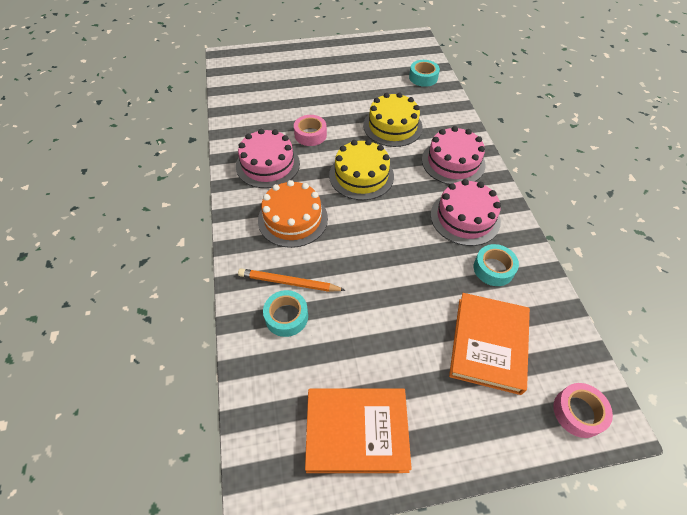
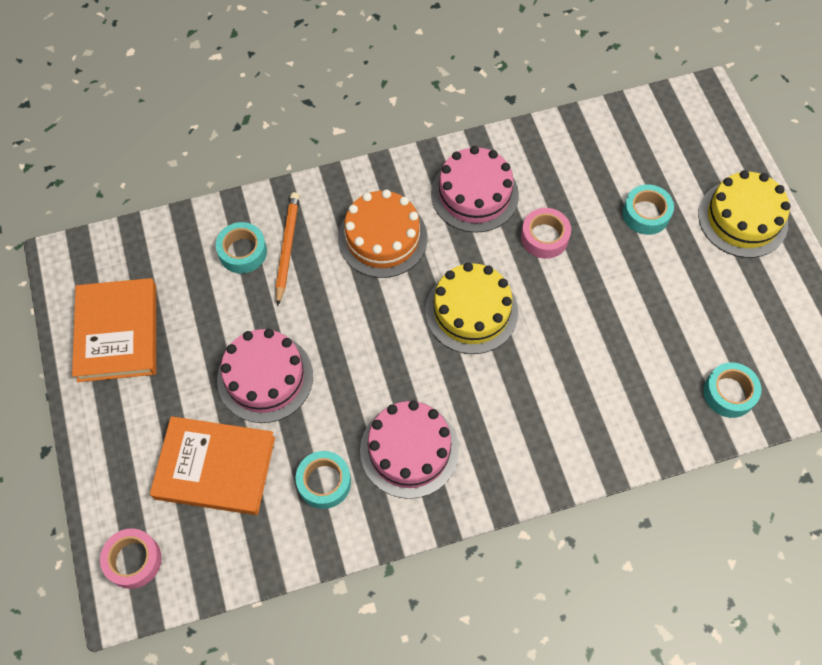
camera: 85 degrees right, 10 degrees up
yellow cake [363,92,423,147] -> yellow cake moved to [698,170,790,258]
pink cake [422,126,486,185] -> pink cake moved to [217,329,313,423]
none -> turquoise tape [622,185,674,235]

